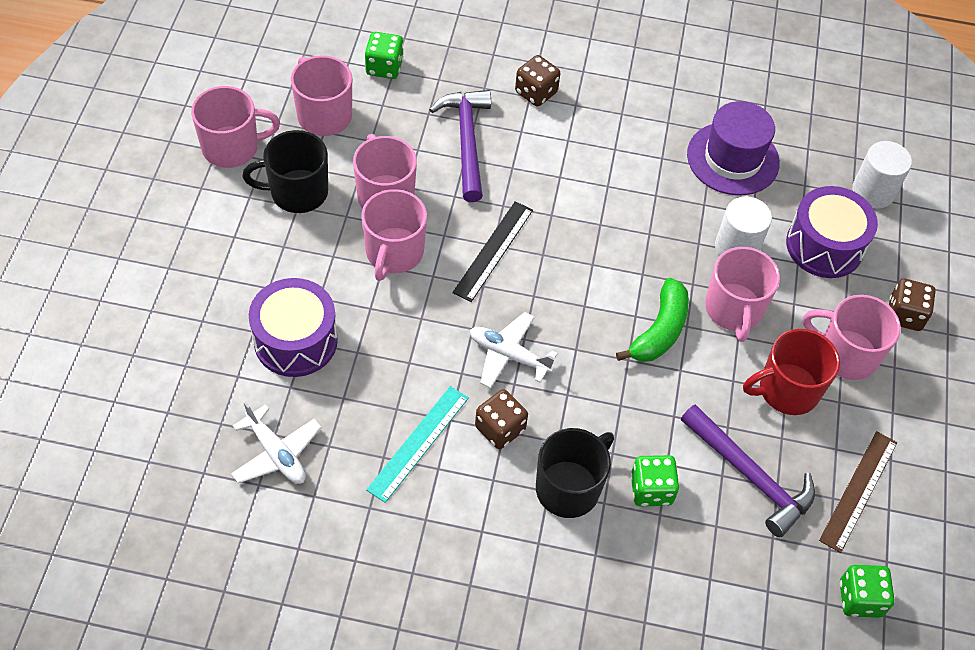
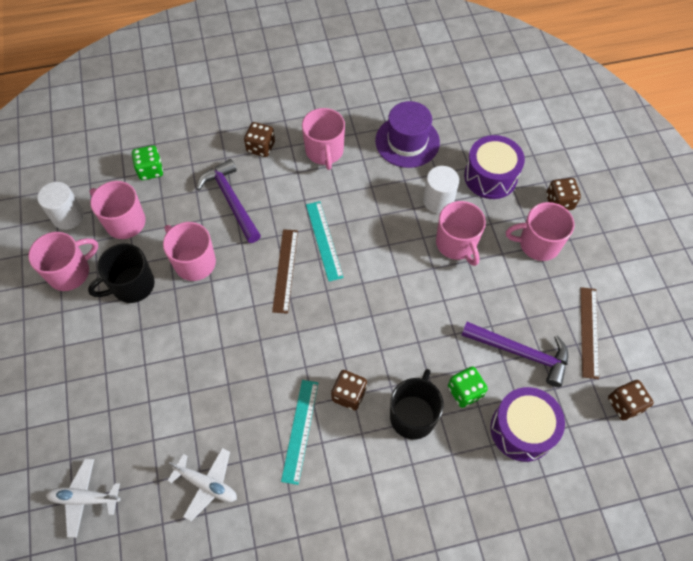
camera: 20 degrees left, 5 degrees up
purple drum [249,278,338,377] -> purple drum moved to [490,387,565,462]
pink mug [361,189,427,281] -> pink mug moved to [302,108,345,170]
black ruler [452,201,533,302] -> brown ruler [272,229,298,314]
white plane [470,312,558,388] -> white plane moved to [46,459,121,538]
green banana [616,278,689,362] -> none
red mug [743,329,840,415] -> none
green dice [840,565,895,618] -> brown dice [608,380,654,420]
white cylinder [852,141,912,208] -> white cylinder moved to [37,182,84,230]
none -> turquoise ruler [306,201,343,281]

